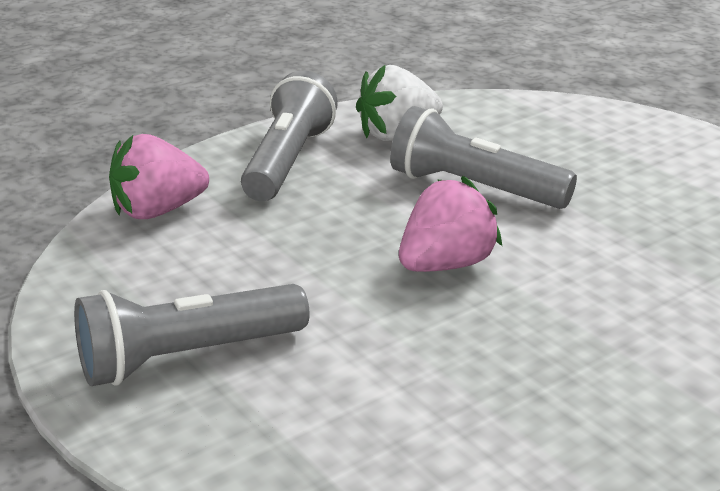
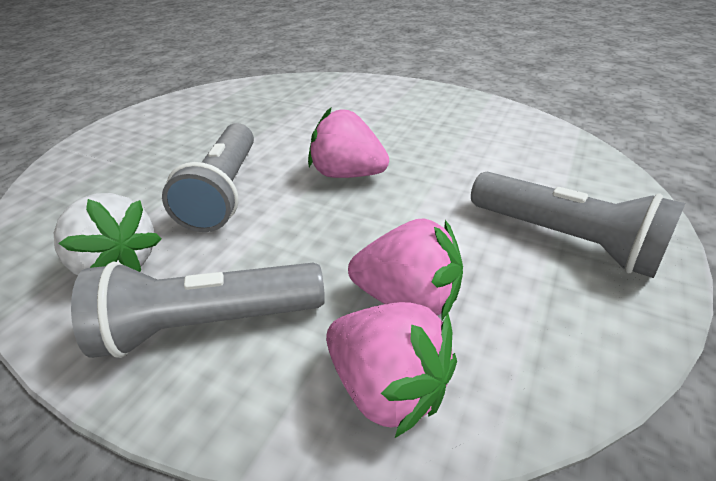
camera: 115 degrees left, 10 degrees up
none -> pink strawberry [348,218,463,321]

